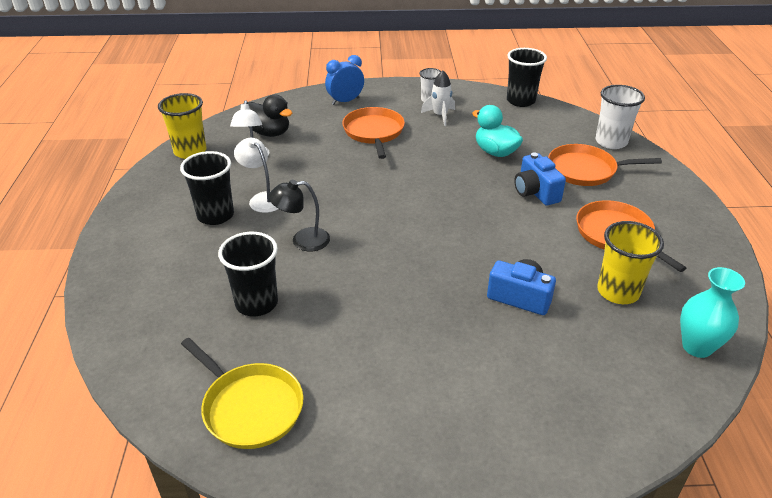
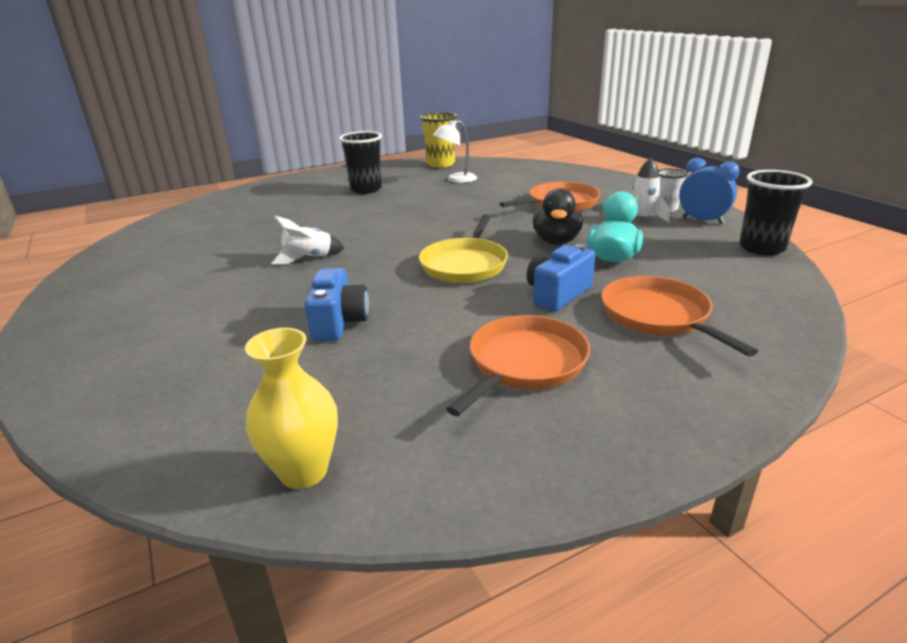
camera: 65 degrees right, 10 degrees down
yellow pan [181,338,304,449] -> yellow pan moved to [419,214,508,283]
black cup [218,232,278,316] -> none
white lamp [234,138,278,213] -> none
black duck [248,95,292,137] -> black duck moved to [533,188,583,245]
black lamp [268,180,330,252] -> none
blue clock [325,55,364,105] -> blue clock moved to [679,158,740,224]
white cup [596,85,645,149] -> none
yellow cup [597,221,664,304] -> none
turquoise vase [680,267,745,358] -> yellow vase [245,328,338,489]
none -> white rocket [271,216,344,265]

